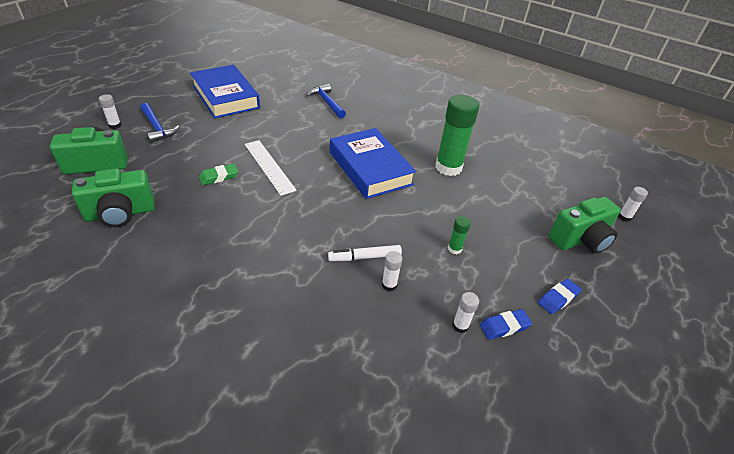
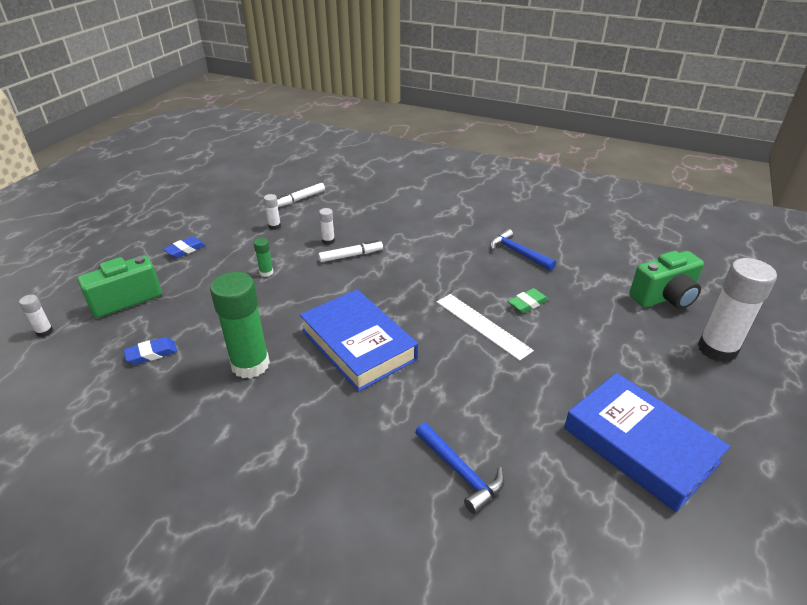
camera: 175 degrees right, 5 degrees down
green camera [72,168,154,227] -> none
white glue stick [99,94,121,129] -> white glue stick [697,258,777,363], size x2.28
blue hammer [140,103,179,143] -> blue hammer moved to [490,229,556,271]
blue eraser [480,309,532,340] -> blue eraser moved to [123,337,177,365]
none -> white marker [277,183,325,207]

